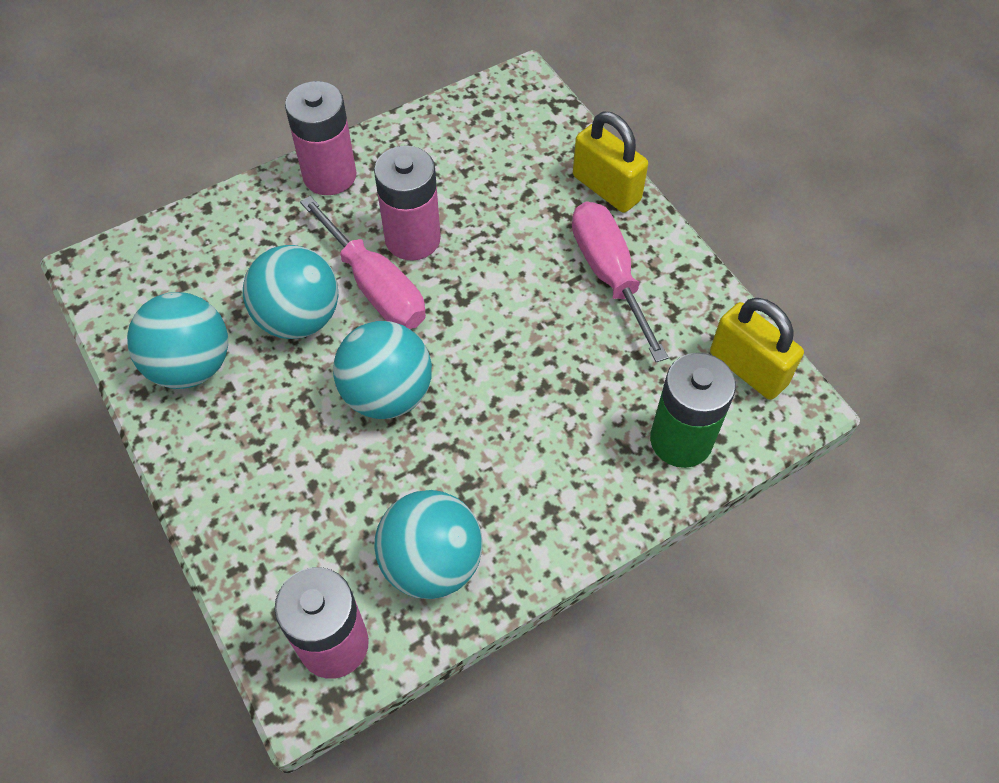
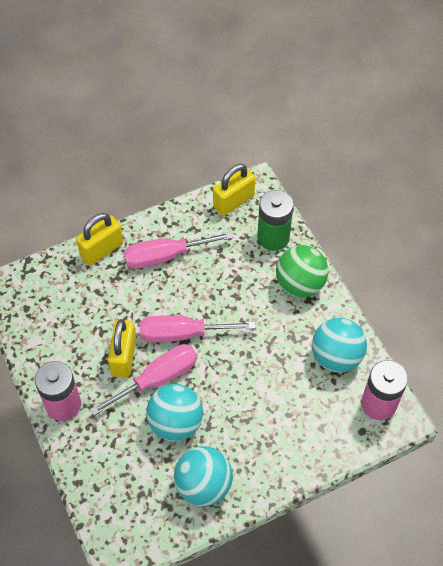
camera: 85 degrees left, 0 degrees up
turquoise ball [333,321,432,419] -> none
pink battery [374,145,441,261] -> yellow padlock [108,319,136,378]
none -> pink screwdriver [139,315,255,342]
none -> green ball [276,245,328,298]

